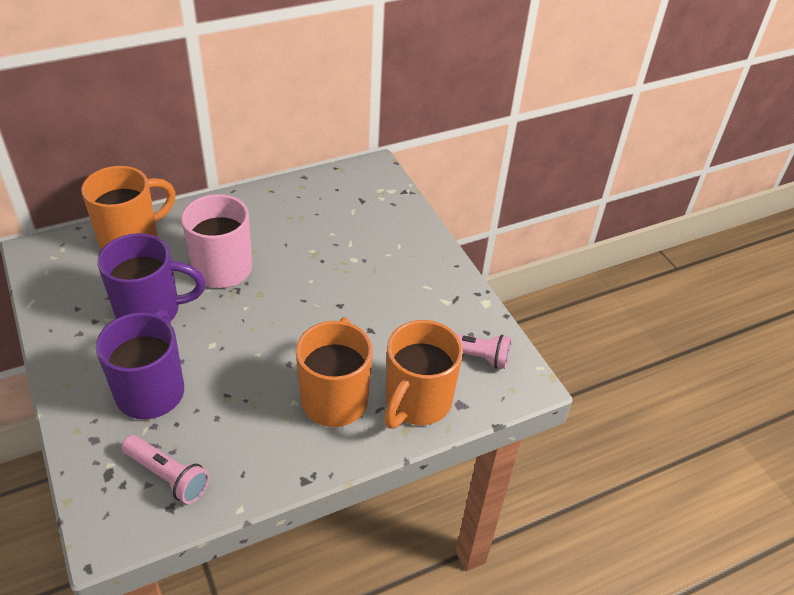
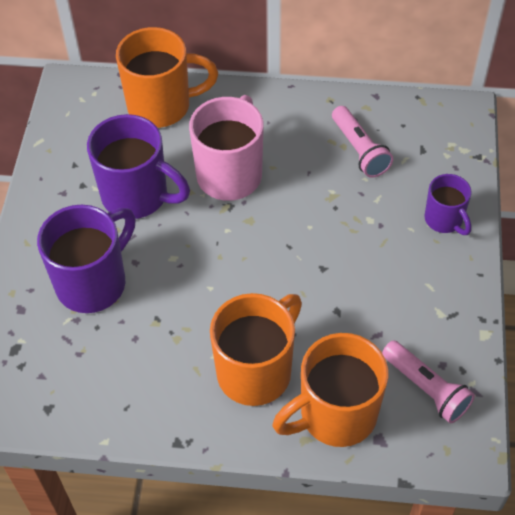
camera: 35 degrees right, 10 degrees up
pink flashlight [121,435,210,504] -> pink flashlight moved to [332,106,393,178]
none -> purple mug [425,174,472,235]

